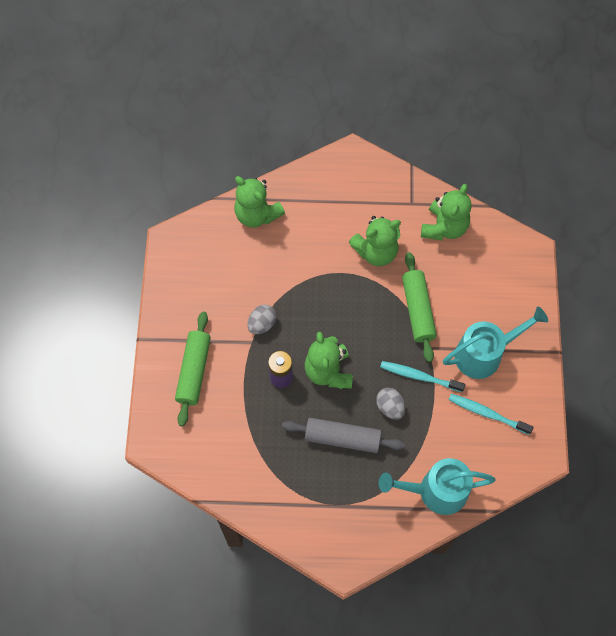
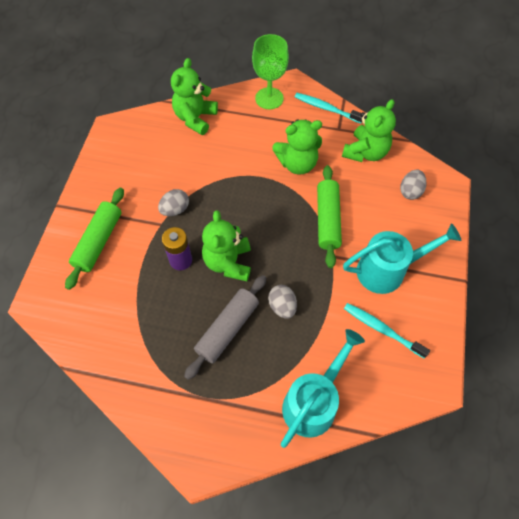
camera: 10 degrees right, 5 degrees down
green teddy bear [234,176,285,228] -> green teddy bear turned 60 degrees clockwise [171,58,218,135]
grey rolling pin [282,418,405,453] -> grey rolling pin turned 75 degrees counterclockwise [184,275,266,380]
turquoise watering can [379,458,495,515] -> turquoise watering can turned 120 degrees clockwise [281,329,365,448]
turquoise toothbrush [380,361,465,392] -> turquoise toothbrush moved to [295,93,362,124]
none -> green goblet [252,34,289,110]
none -> grey egg [400,169,427,200]

